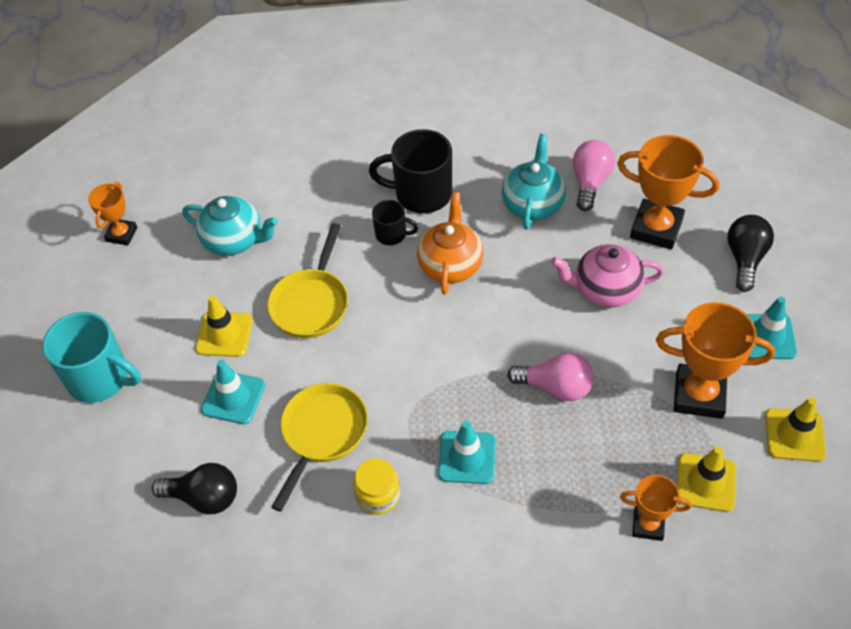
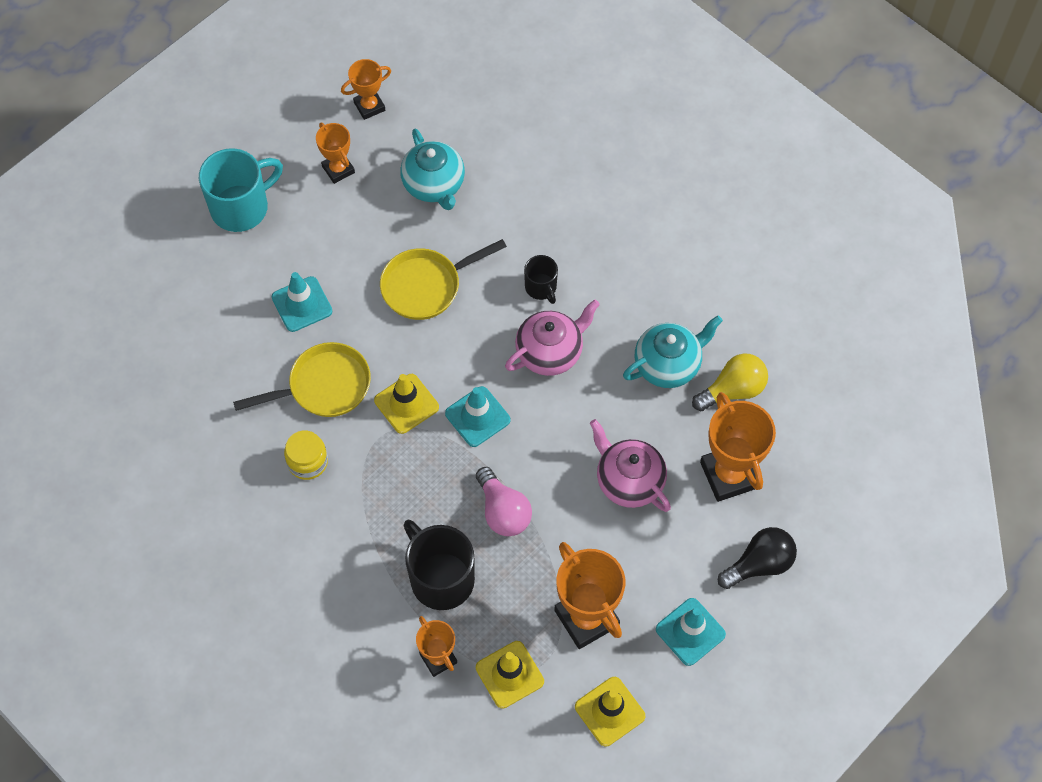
camera: 45 degrees right, 10 degrees up
turquoise mug [43,312,141,403] -> turquoise mug turned 105 degrees counterclockwise [199,148,283,232]
black light bulb [151,463,237,514] -> none
yellow traffic cone [195,295,253,357] -> yellow traffic cone moved to [374,374,439,434]
black mug [369,129,452,213] -> black mug moved to [403,520,475,610]
orange teapot [417,192,483,294] -> pink teapot [505,300,600,376]
turquoise traffic cone [438,421,496,484] -> turquoise traffic cone moved to [445,386,510,447]
pink light bulb [573,140,615,211] -> yellow light bulb [692,353,768,411]
none -> orange trophy [316,123,355,184]

